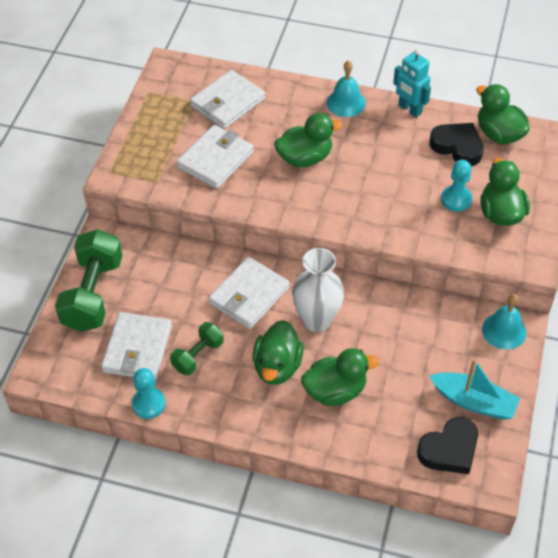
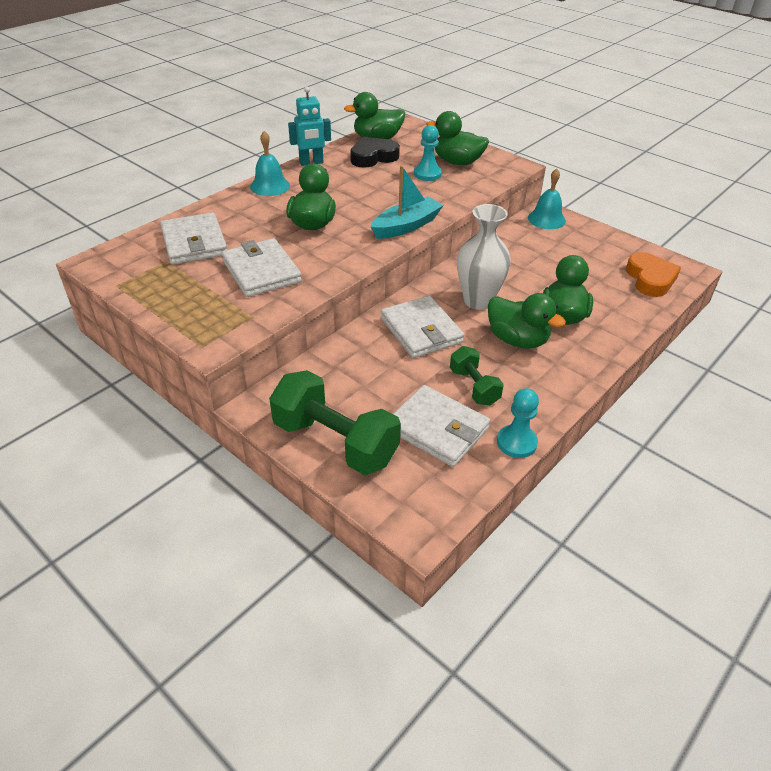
camera: 65 degrees left, 10 degrees down
black heart [417,417,478,474] -> orange heart [626,252,681,297]
turquoise boat [430,359,520,420] -> turquoise boat moved to [371,165,444,239]

